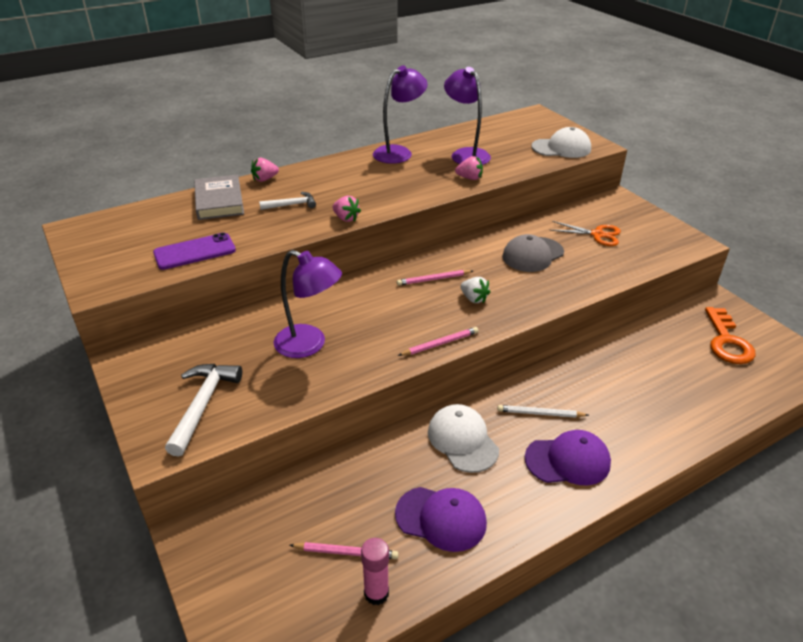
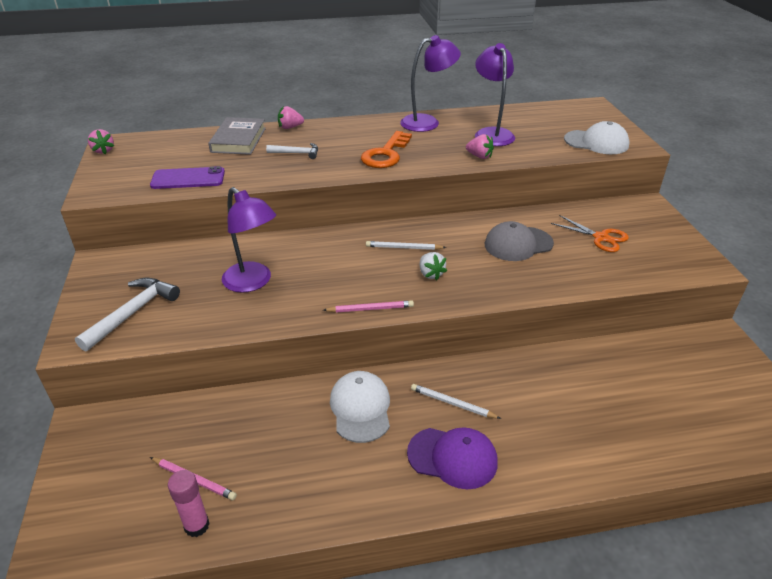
camera: 20 degrees right, 0 degrees up
pink strawberry [332,196,361,222] -> pink strawberry moved to [88,129,114,154]
purple cap [395,487,487,552] -> none
pink pencil [397,270,473,286] -> white pencil [366,241,446,250]
orange key [705,307,756,364] -> orange key moved to [361,131,412,168]

